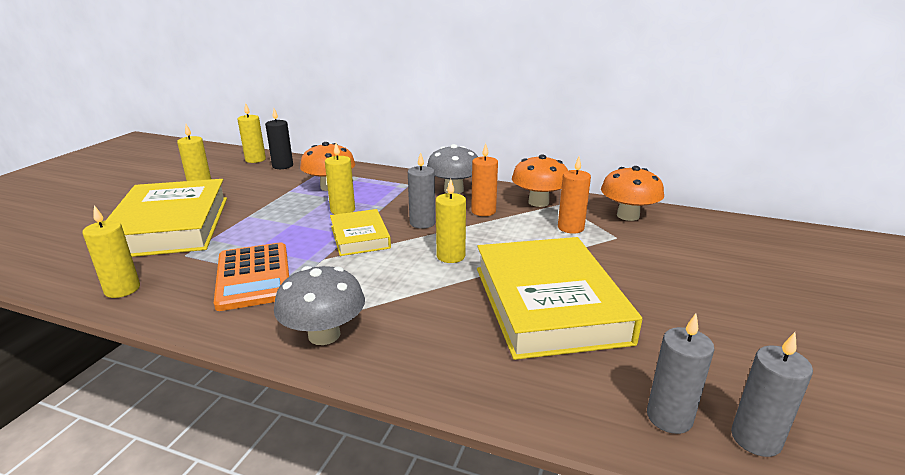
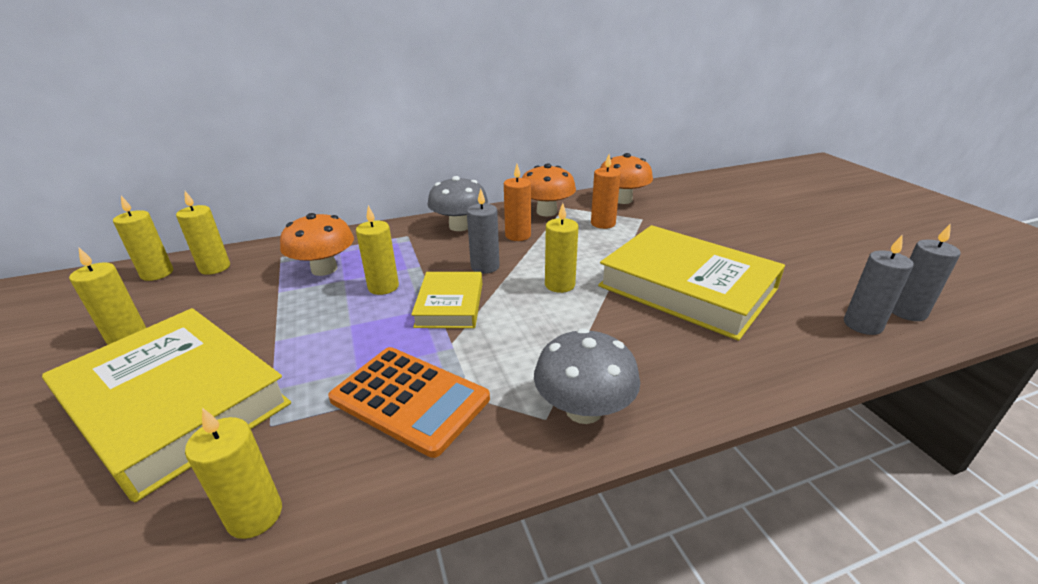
camera: 40 degrees left, 5 degrees up
black candle [265,108,293,169] -> yellow candle [176,191,230,275]
yellow book [330,209,391,256] -> yellow book turned 60 degrees clockwise [411,272,482,328]

